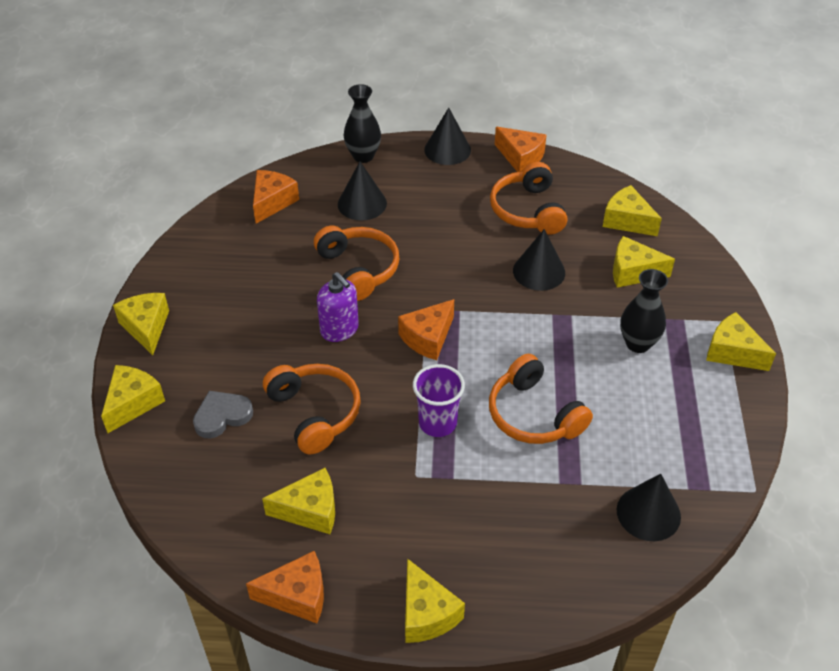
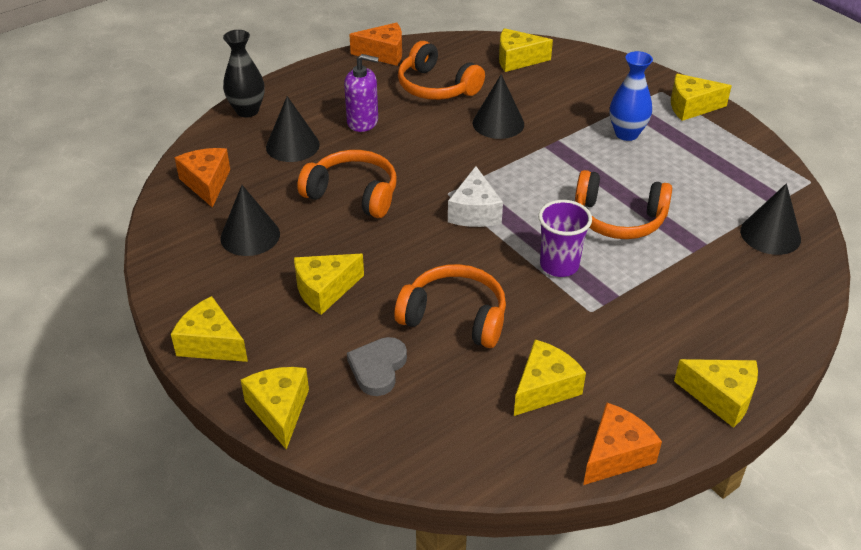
camera: 40 degrees left, 5 degrees down
purple soap dispenser [317,272,359,342] -> purple soap dispenser moved to [344,54,379,132]
orange cheese [398,299,454,360] -> white cheese [448,166,503,227]
black cone [424,108,471,165] -> black cone moved to [220,185,280,256]
yellow cheese [613,236,675,288] -> yellow cheese moved to [294,254,364,315]
black vase [620,269,668,353] -> blue vase [610,51,653,141]

